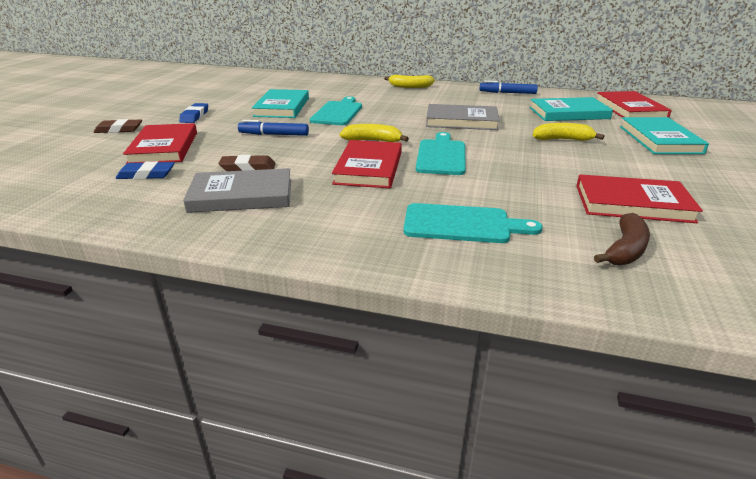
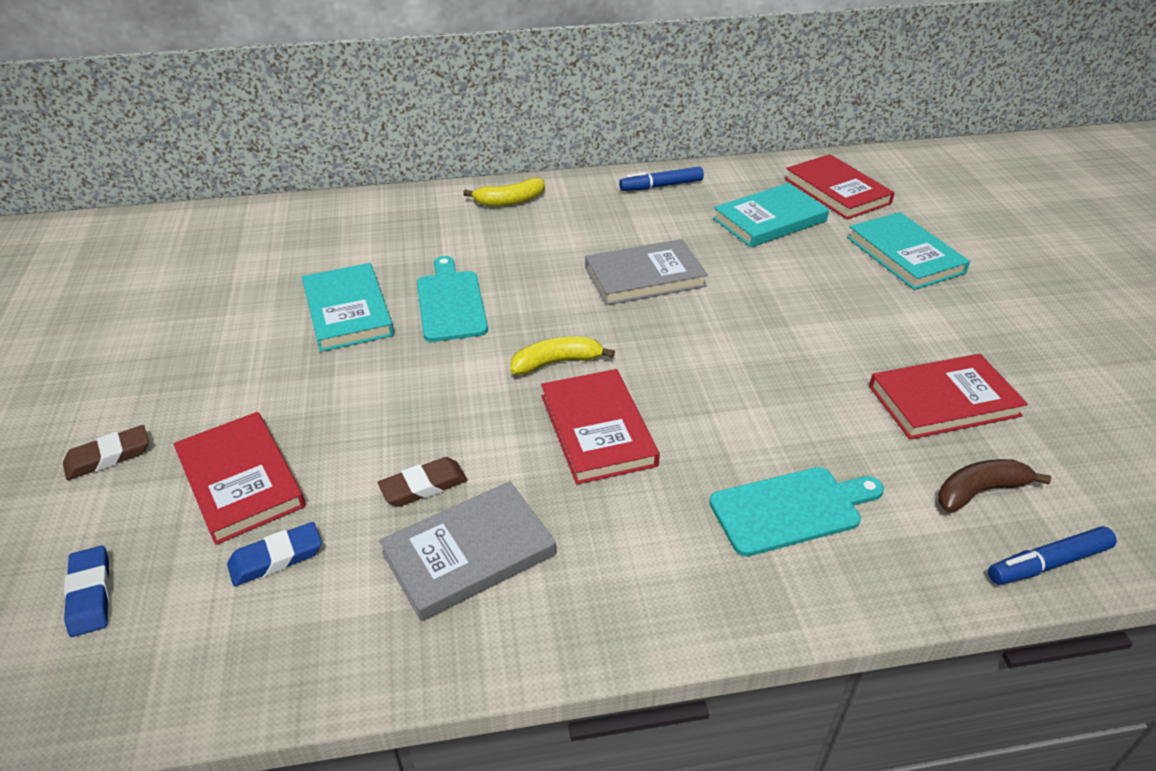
camera: 25 degrees left, 10 degrees up
blue eraser [179,103,208,123] -> blue eraser moved to [64,546,110,637]
blue marker [238,120,309,136] -> blue marker moved to [988,526,1117,585]
turquoise cutting board [416,132,466,175] -> none
yellow banana [533,123,604,141] -> none
brown banana [594,213,650,265] -> brown banana turned 120 degrees counterclockwise [938,459,1051,512]

